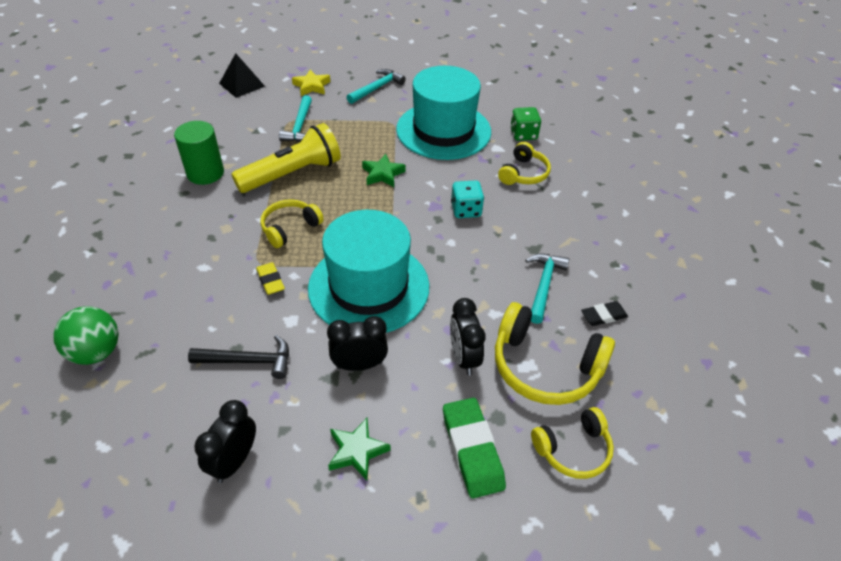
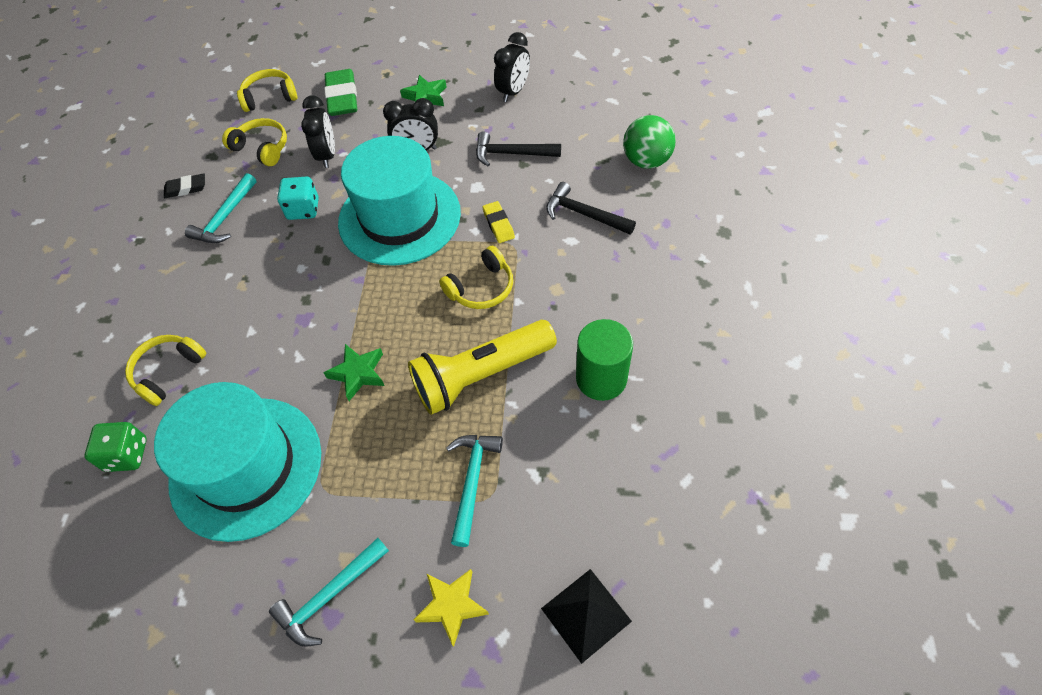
camera: 170 degrees left, 10 degrees up
turquoise dice [451,180,484,218] -> turquoise dice moved to [277,176,319,220]
yellow headphones [495,302,615,405] -> yellow headphones [222,118,287,166], size x0.61
none -> black hammer [546,182,636,235]

